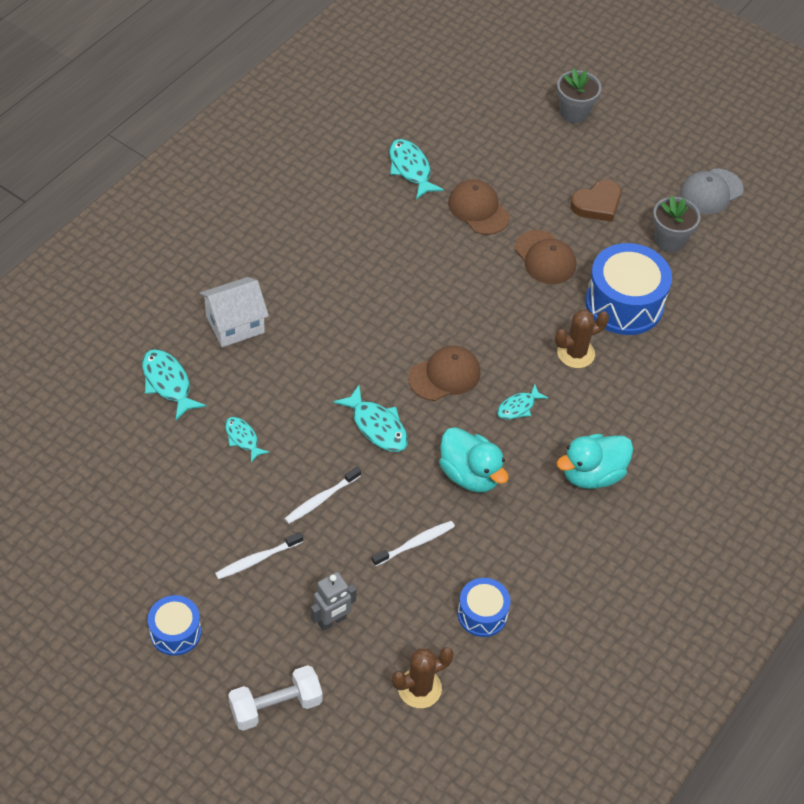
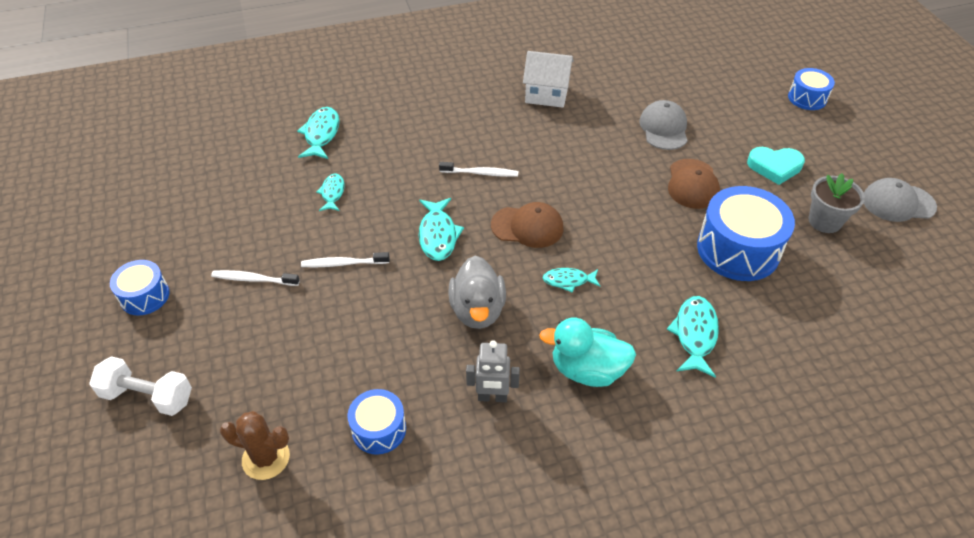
camera: 40 degrees right, 5 degrees down
white house [199,277,269,347] -> white house moved to [523,51,574,108]
grey robot [311,572,357,631] -> grey robot moved to [466,340,520,402]
white toothbrush [372,521,455,566] -> white toothbrush moved to [439,162,518,177]
turquoise fish [389,139,444,200] -> turquoise fish moved to [667,296,719,377]
turquoise duck [439,427,509,493] -> grey duck [448,256,506,329]
brown cap [448,179,510,235] -> grey cap [639,100,687,150]
brown cactus [555,310,609,368] -> none
grey flower pot [557,69,601,123] -> blue drum [788,68,835,110]
brown heart [570,180,621,222] -> turquoise heart [747,147,805,185]

